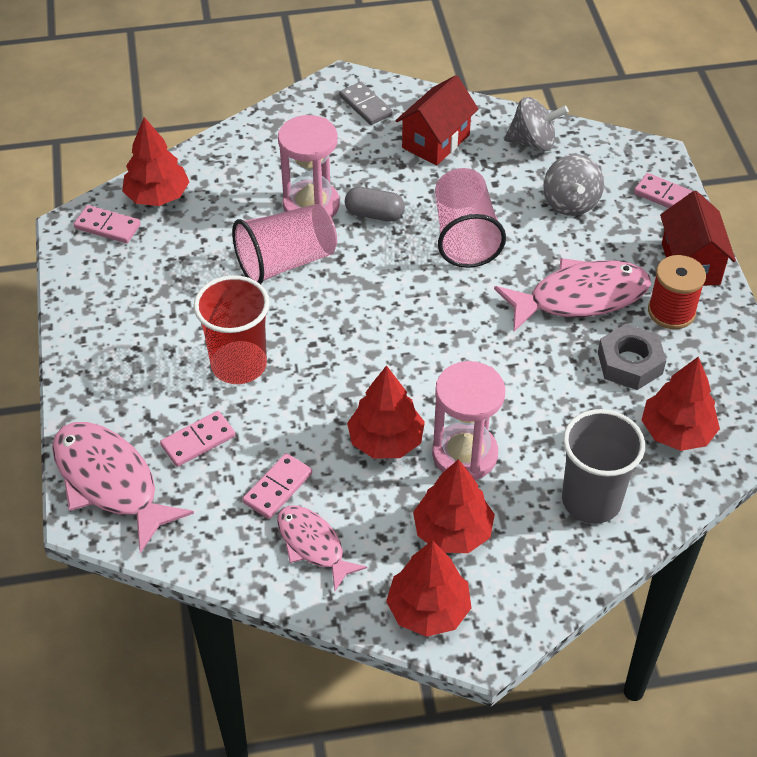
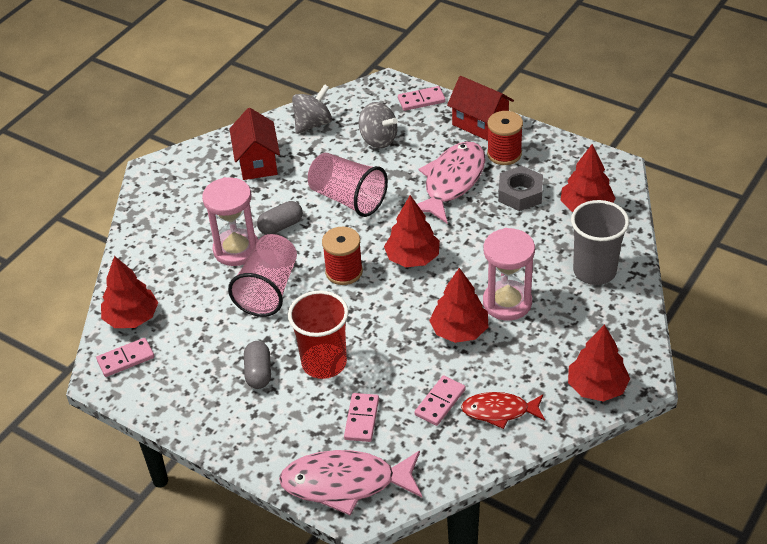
camera: 45 degrees left, 5 degrees down
pink domino [242,453,312,519] -> pink domino turned 45 degrees clockwise [414,375,466,426]
pink fish [277,505,367,591] -> red fish [461,392,545,429]
grey domino [339,82,393,125] -> none
red tree [413,459,495,553] -> red tree moved to [384,195,440,267]
none -> grey capsule [244,341,271,389]
none -> red spool [322,227,363,285]

